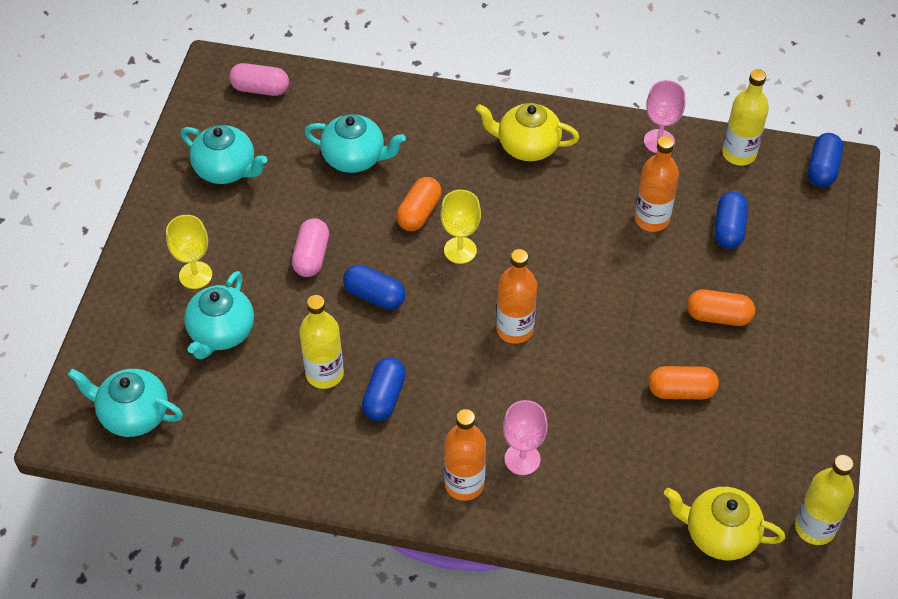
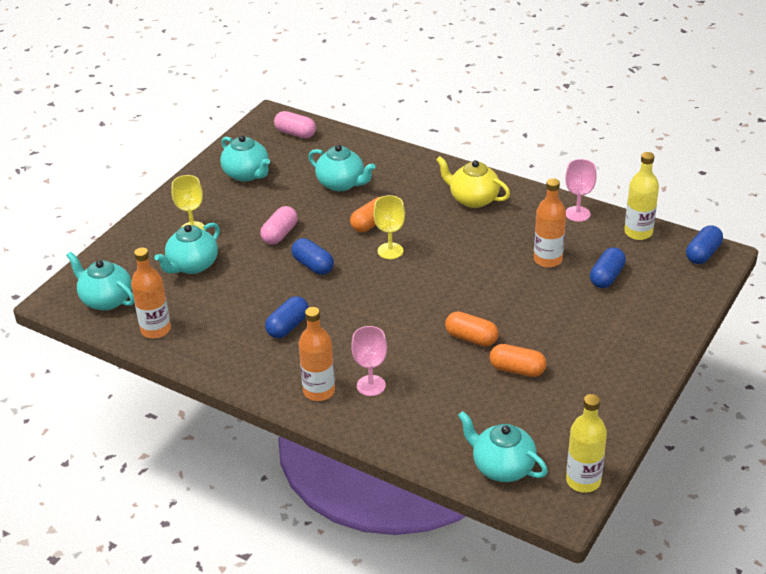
camera: 20 degrees right, 15 degrees down
yellow bottle [299,295,344,389] -> none
orange bottle [496,249,537,344] -> orange bottle moved to [131,247,171,339]
yellow teapot [664,487,785,560] -> turquoise teapot [458,411,548,482]
orange capsule [687,289,755,326] -> orange capsule moved to [445,311,499,347]

